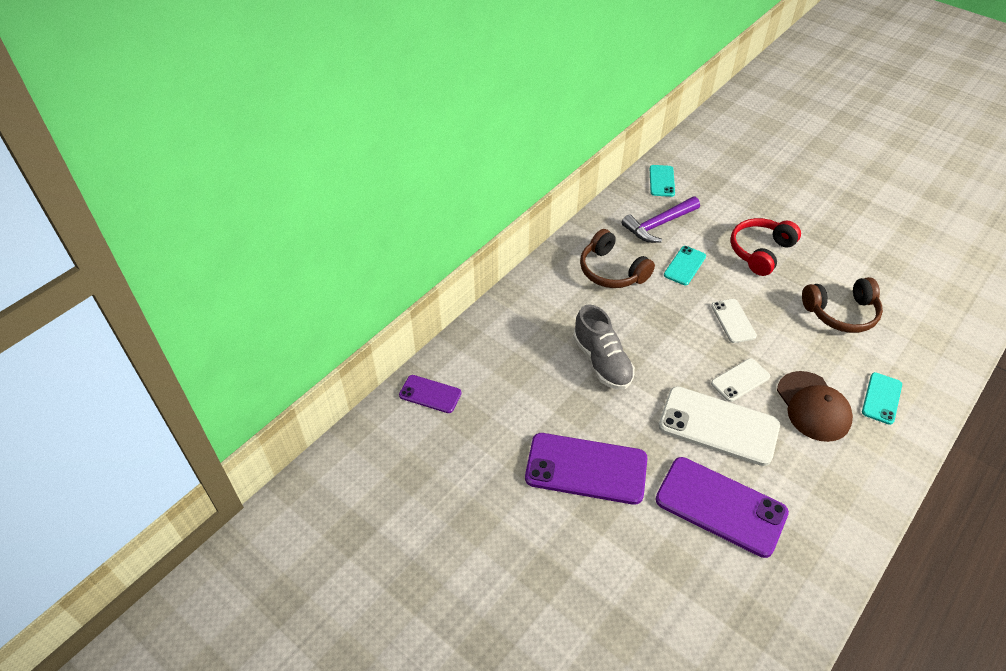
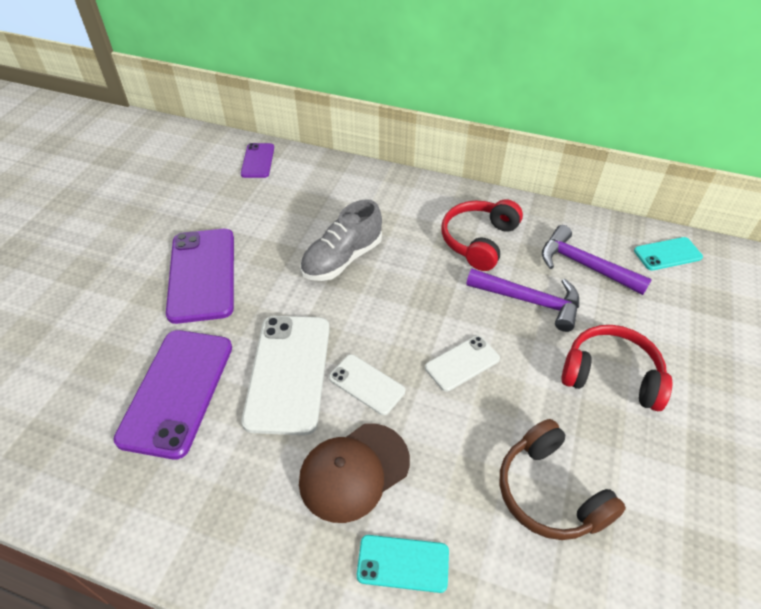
camera: 70 degrees right, 0 degrees up
brown headphones [580,229,655,288] -> red headphones [441,199,523,271]
turquoise phone [664,246,706,285] -> purple hammer [466,269,579,332]

